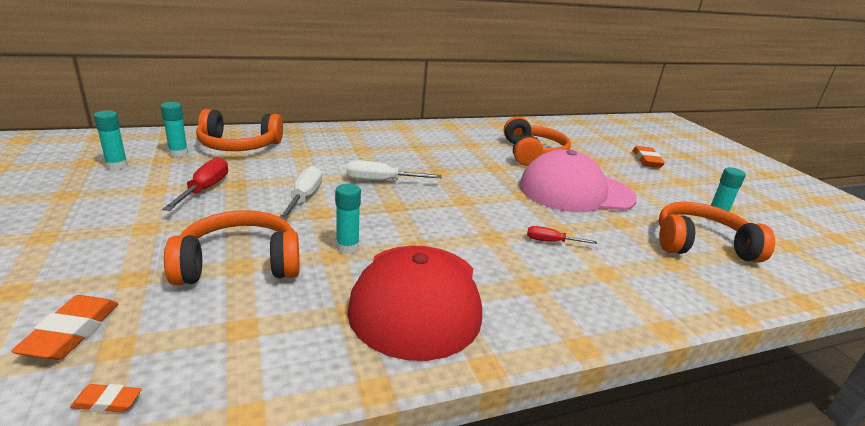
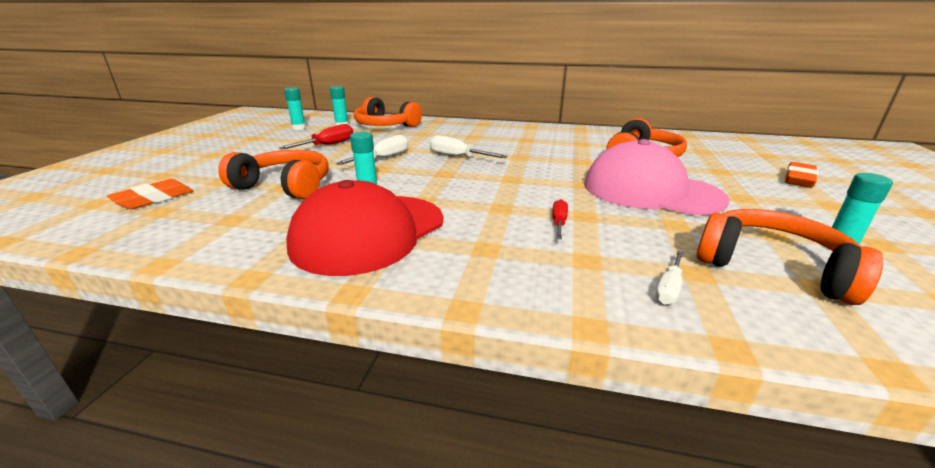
camera: 35 degrees right, 0 degrees up
orange eraser [70,384,142,412] -> none
red screwdriver [527,226,597,244] -> red screwdriver turned 60 degrees clockwise [552,199,568,239]
none -> white screwdriver [656,251,684,305]

